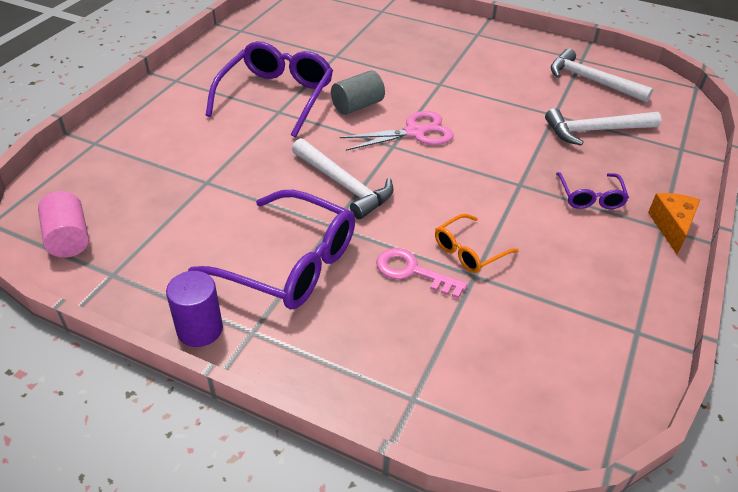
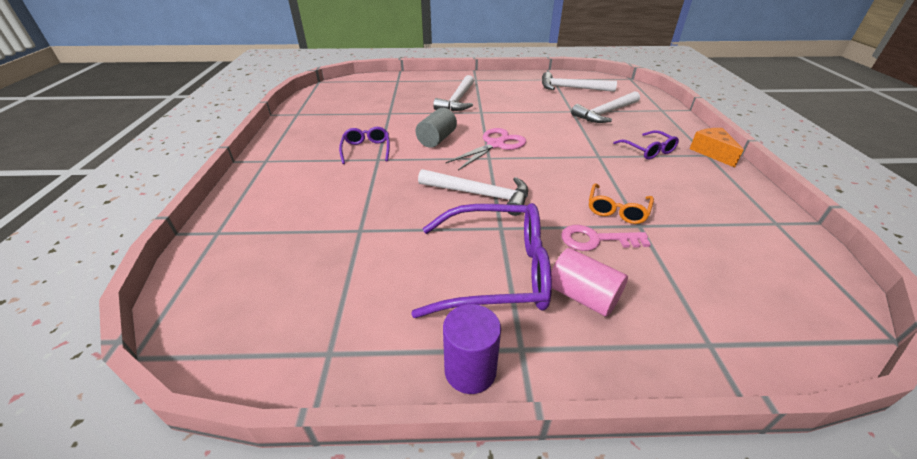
camera: 25 degrees left, 5 degrees down
pink cylinder [38,191,89,258] -> pink cylinder moved to [551,248,628,317]
purple glasses [205,41,333,137] -> purple glasses [339,127,390,164], size x0.51
none -> white hammer [433,75,474,111]

